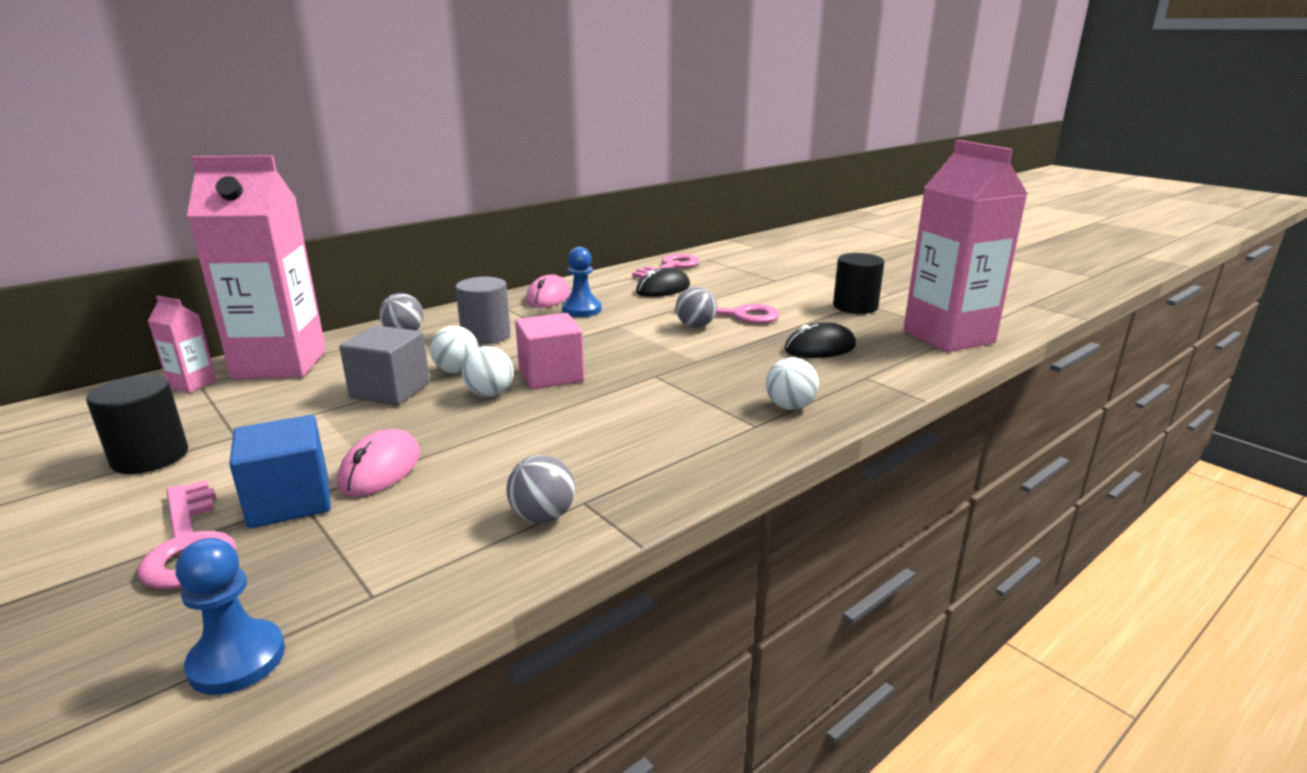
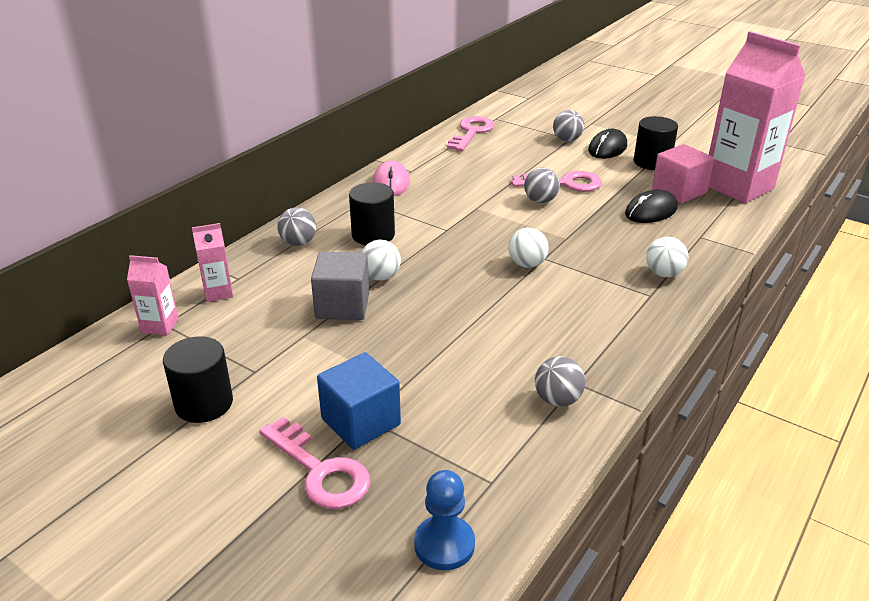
camera: 15 degrees left, 10 degrees up
pink carton [187,155,326,379] -> pink carton [192,223,233,302], size x0.43
pink mouse [337,429,420,496] -> none
grey cylinder [455,277,511,345] -> black cylinder [349,182,395,245]
white ball [462,346,514,397] -> white ball moved to [508,228,549,268]
pink cube [515,313,585,389] -> pink cube moved to [652,144,714,203]
blue pawn [562,247,602,317] -> none
black mouse [636,268,690,297] -> black mouse moved to [588,129,627,159]
none -> grey ball [553,110,584,142]

